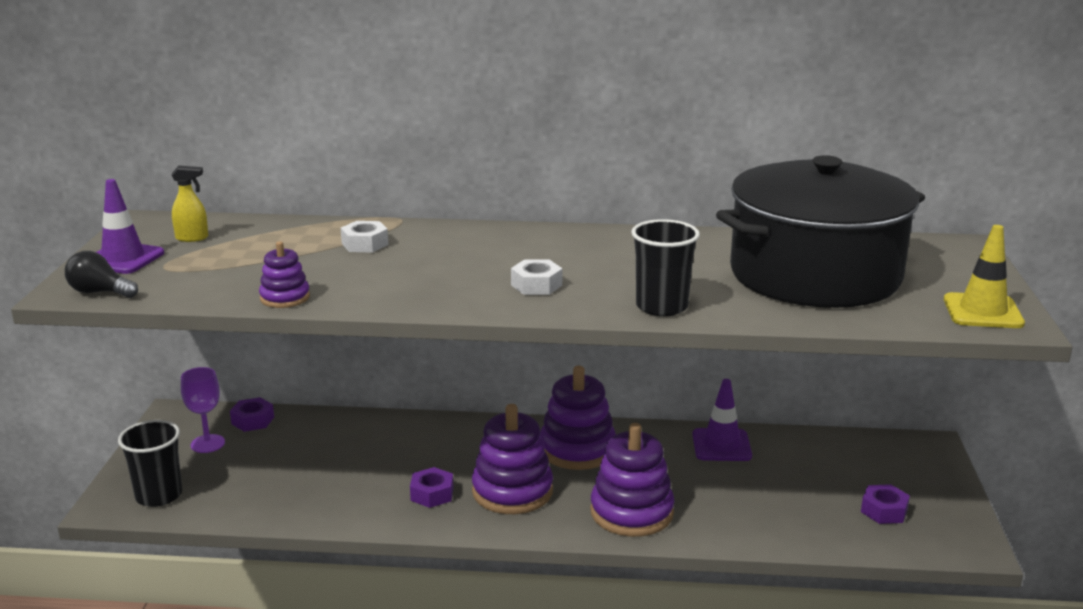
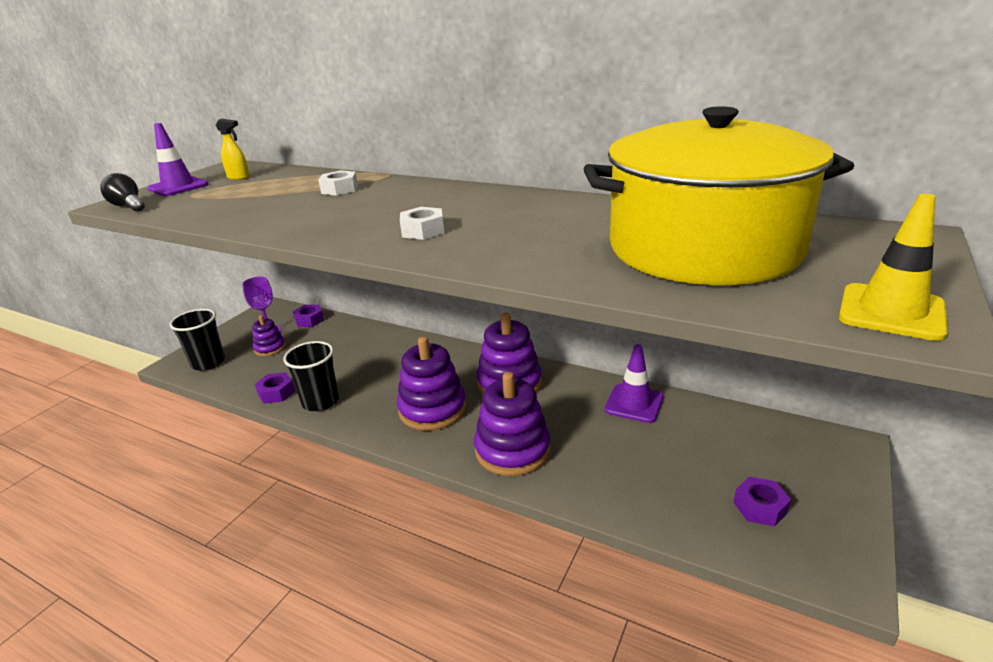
camera: 25 degrees right, 5 degrees up
purple stacking toy [259,241,310,308] -> purple stacking toy moved to [252,315,286,356]
purple nut [410,467,454,508] -> purple nut moved to [255,372,295,404]
black cup [631,219,700,316] -> black cup moved to [283,341,339,411]
black pot [716,155,925,308] -> yellow pot [584,107,854,285]

